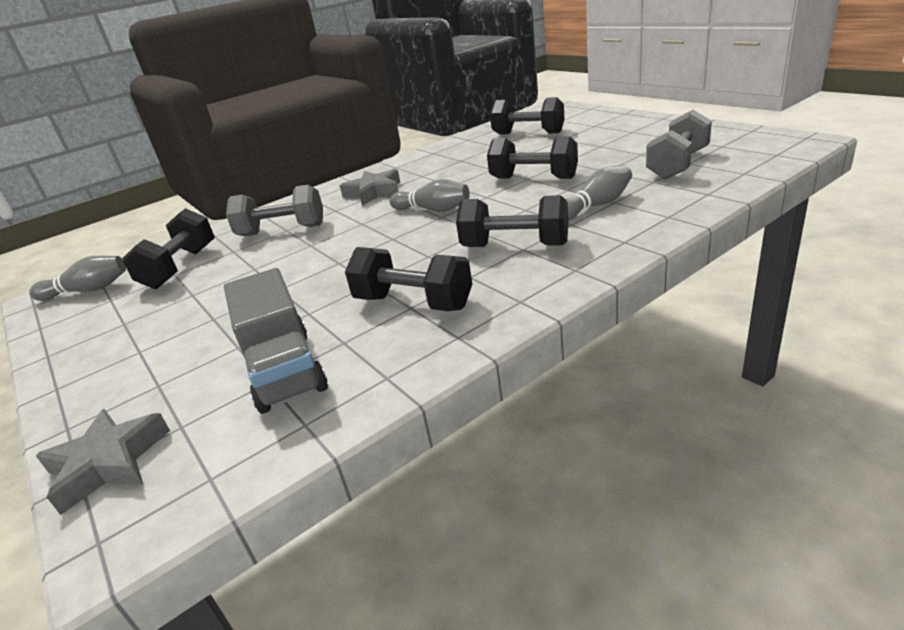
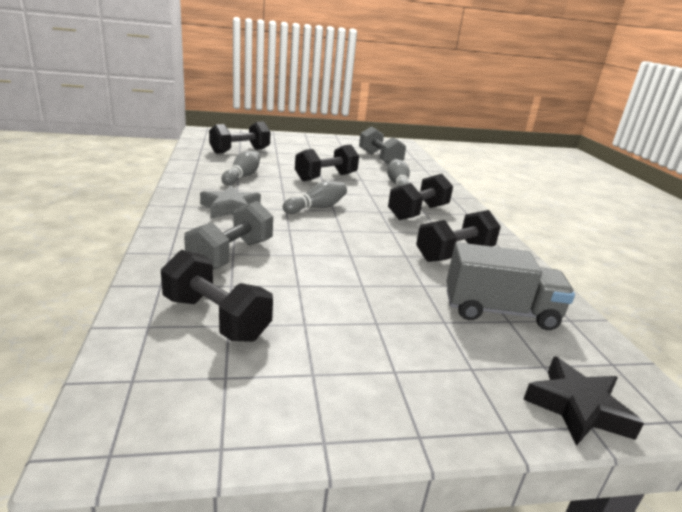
camera: 70 degrees left, 5 degrees down
grey bowling pin [29,256,126,301] -> grey bowling pin moved to [221,151,261,185]
grey star [36,409,170,515] -> black star [523,356,644,446]

